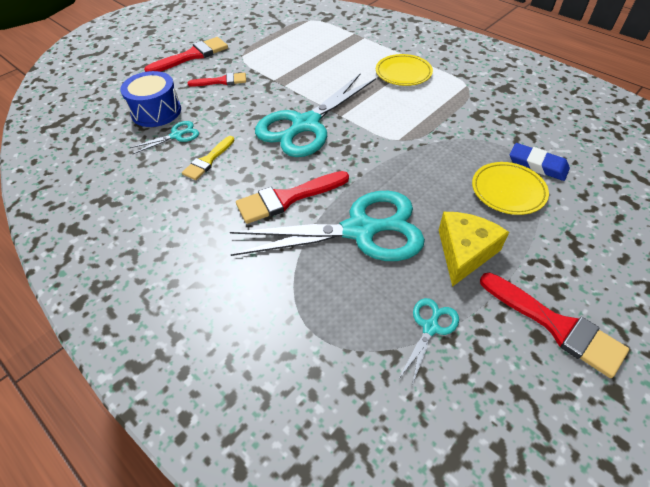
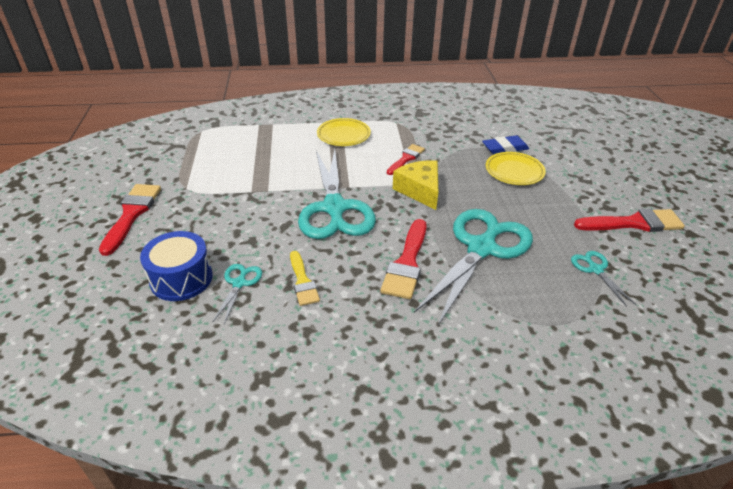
camera: 50 degrees left, 10 degrees down
red brush [188,73,246,87] -> red brush moved to [387,144,425,175]
yellow cheese [439,212,509,287] -> yellow cheese moved to [393,160,438,210]

